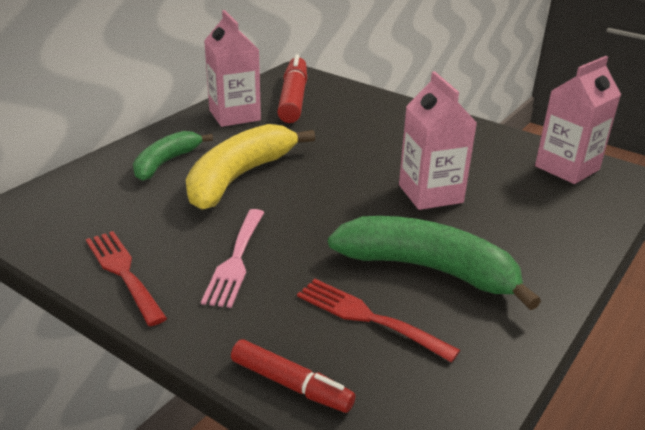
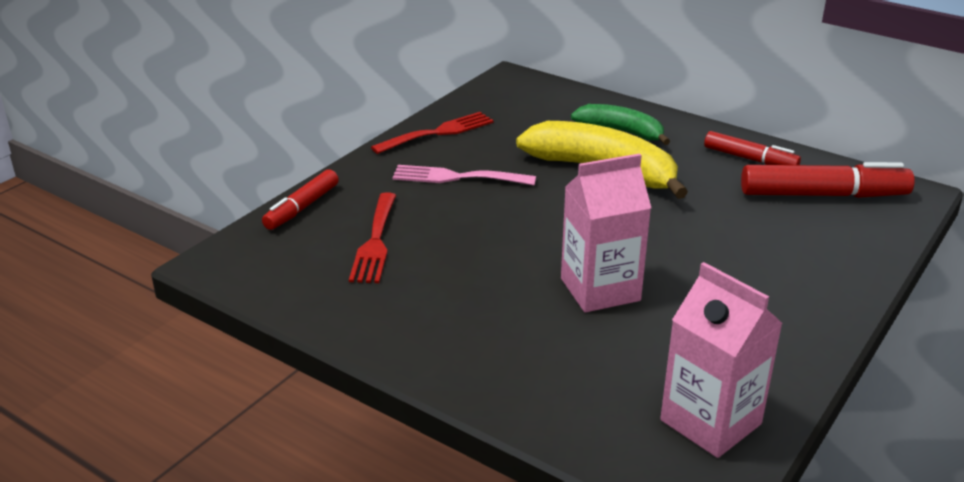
camera: 90 degrees right, 0 degrees up
pink carton [204,10,261,127] -> red marker [704,131,801,165]
red fork [297,279,460,363] -> red fork turned 150 degrees clockwise [349,192,396,283]
green banana [328,216,541,310] -> none

